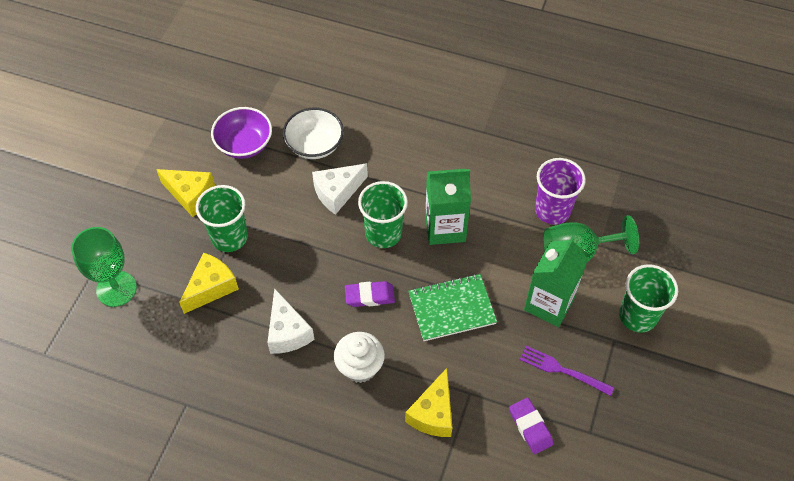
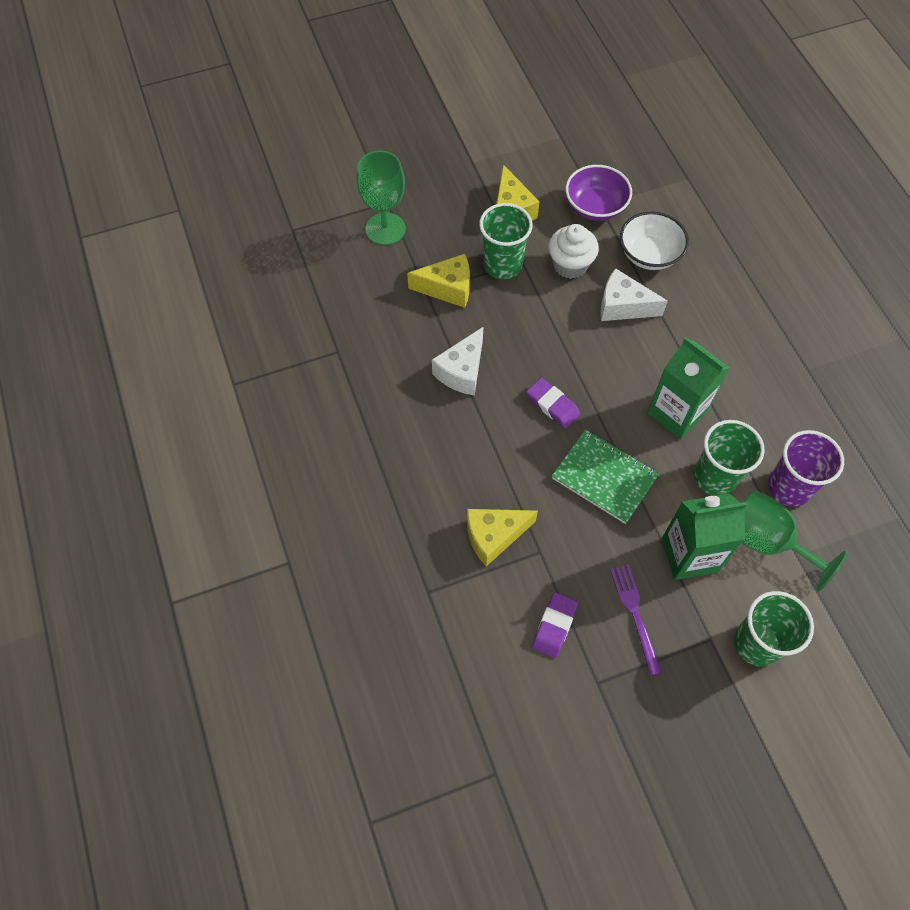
camera: 50 degrees right, 5 degrees up
white cupcake [334,332,385,383] -> white cupcake moved to [549,224,599,279]
green cup [358,181,408,248] -> green cup moved to [694,420,765,496]

